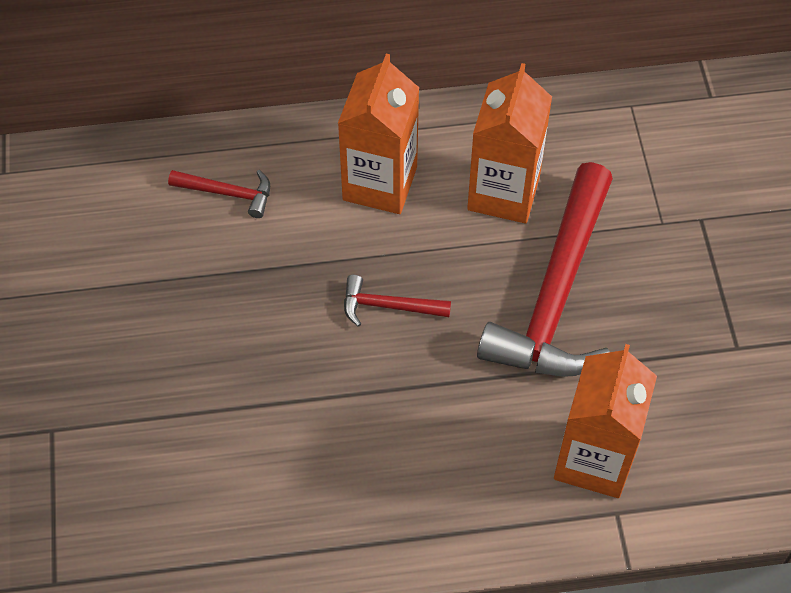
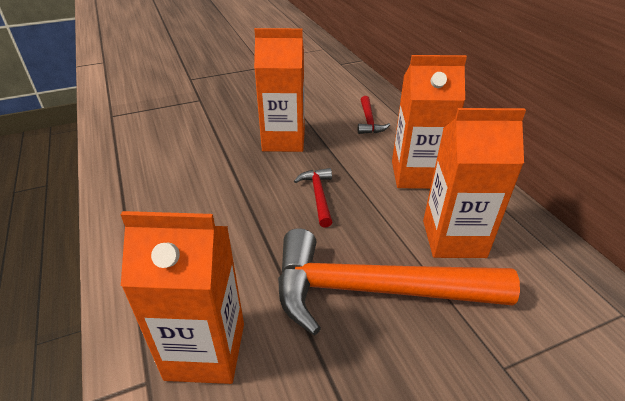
camera: 75 degrees right, 20 degrees down
red hammer [477,162,613,377] -> orange hammer [278,228,520,336]
none -> orange carton [254,28,305,152]

